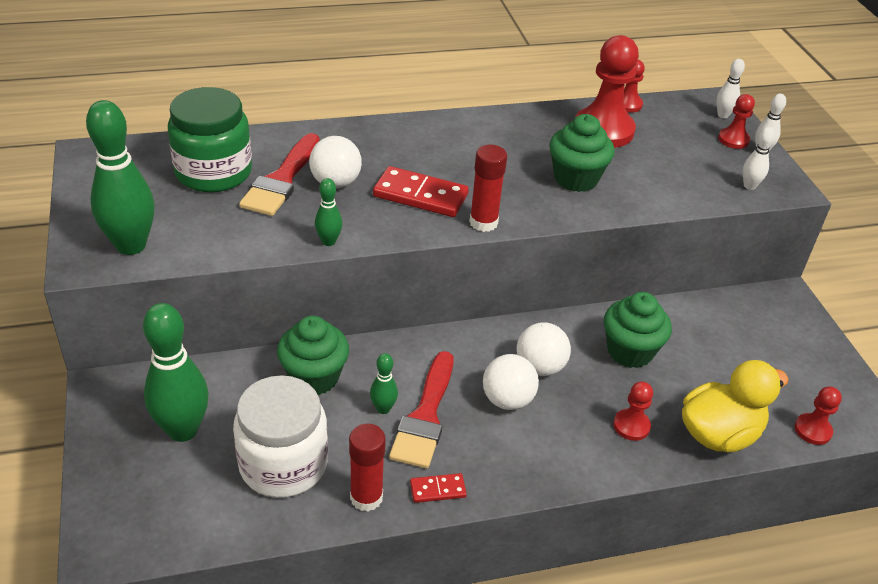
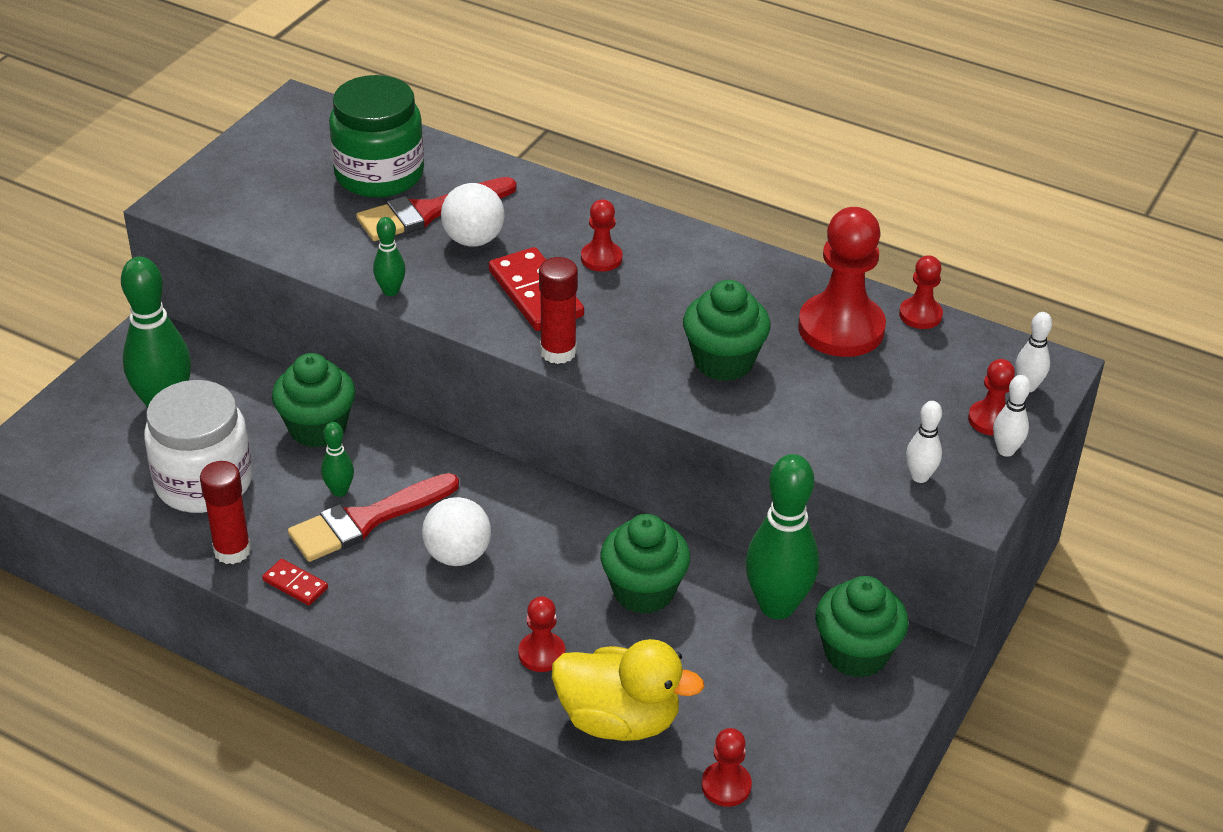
camera: 45 degrees right, 0 degrees up
green bowling pin [86,100,154,255] -> green bowling pin moved to [745,454,819,619]
white ball [517,322,571,376] -> none
none -> red pawn [581,199,622,272]
none -> green cupcake [815,576,909,678]

